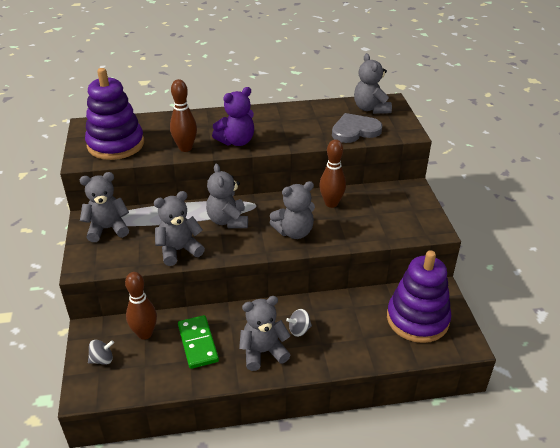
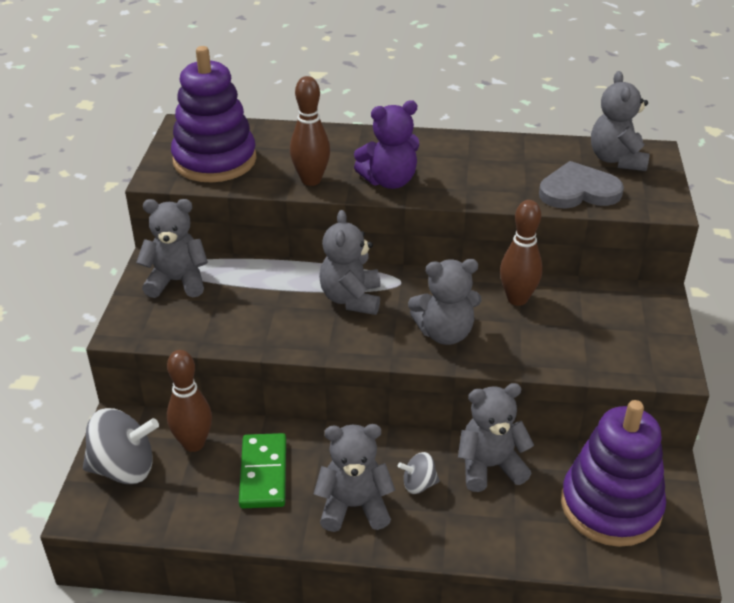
camera: 15 degrees right, 0 degrees up
grey spinning top [88,340,114,365] -> grey spinning top [83,408,159,484], size x1.93
grey teddy bear [154,191,205,266] -> grey teddy bear moved to [458,383,534,492]

